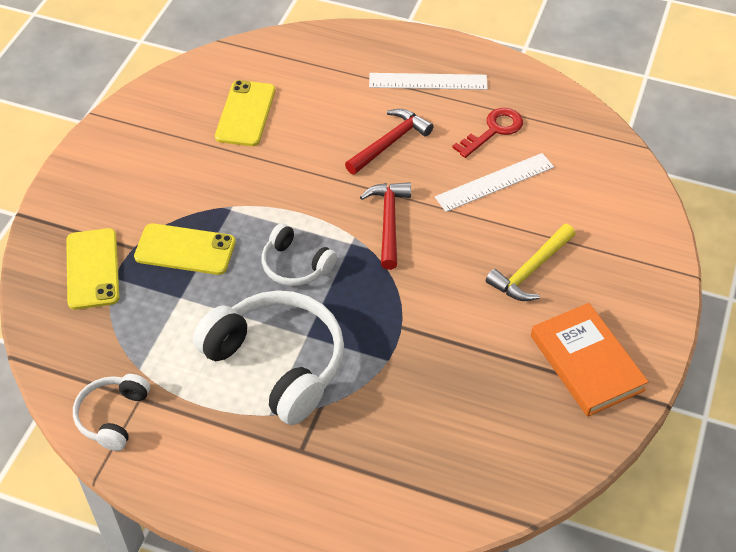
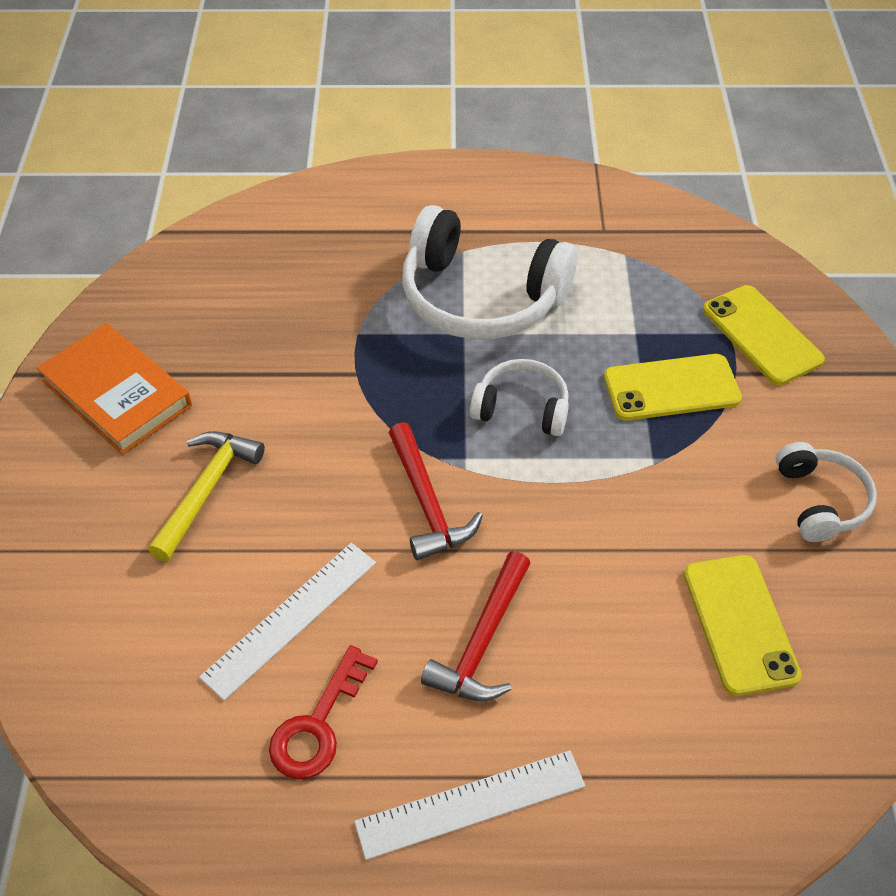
camera: 160 degrees right, 0 degrees up
white headphones [73,374,150,451] -> white headphones moved to [776,442,877,542]

